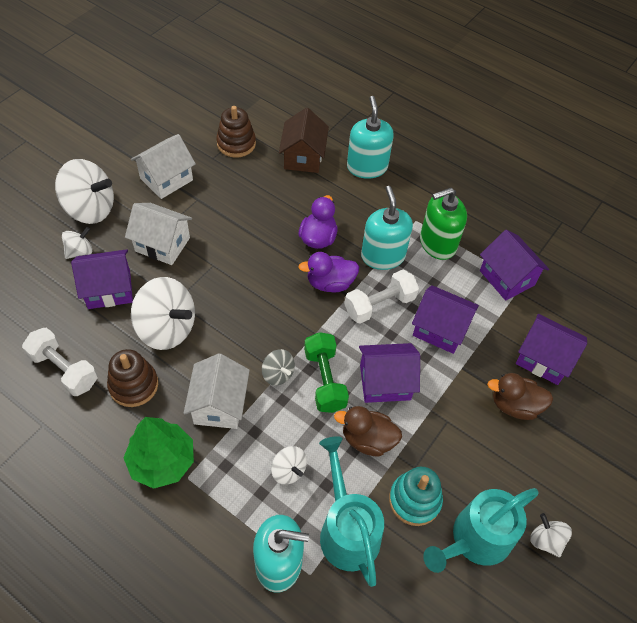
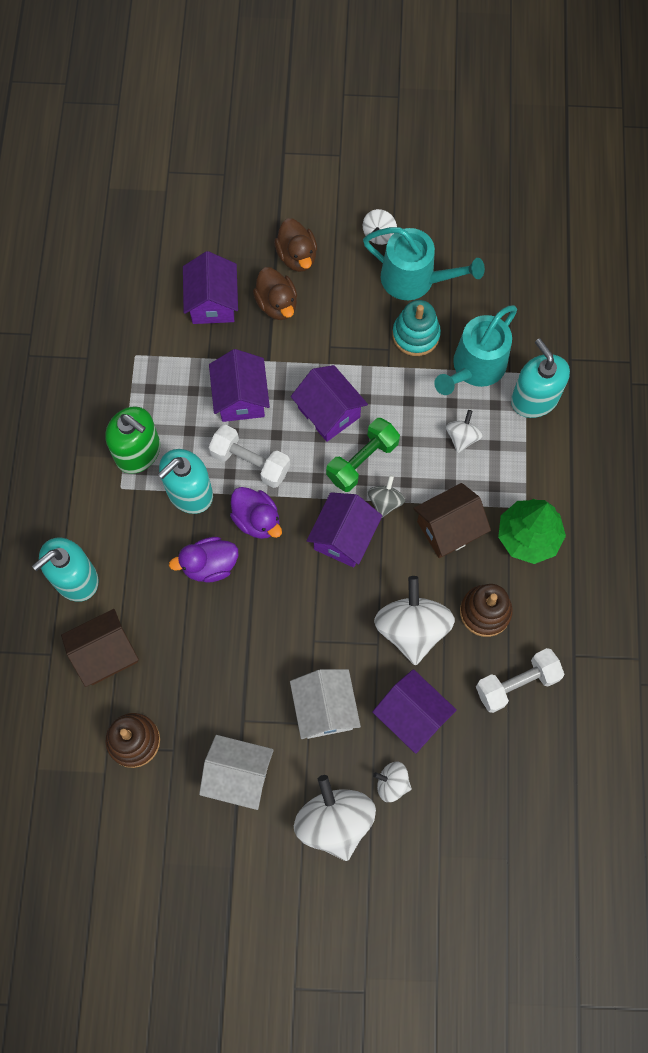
camera: 120 degrees left, 15 degrees up
white dumbbell [22,328,98,396] -> white dumbbell turned 60 degrees clockwise [476,648,565,713]
white house [184,353,250,429] -> brown house [413,483,491,558]
brown duck [334,406,402,456] -> brown duck moved to [274,218,317,272]
purple house [480,230,549,301] -> purple house moved to [307,492,382,567]

